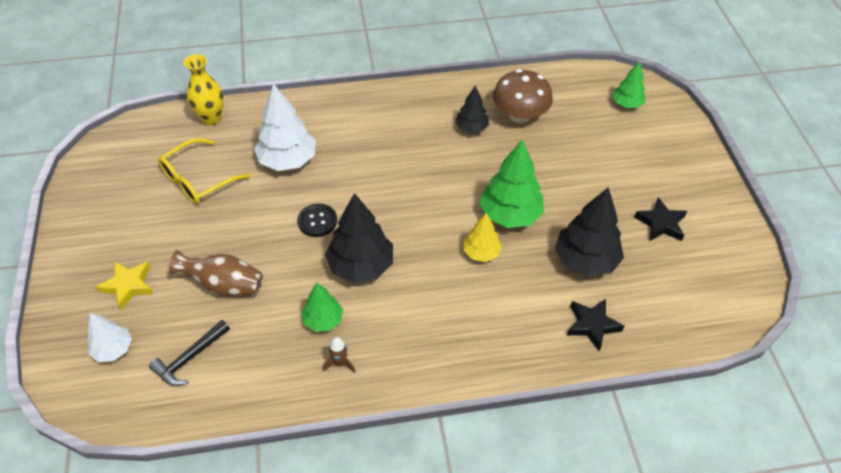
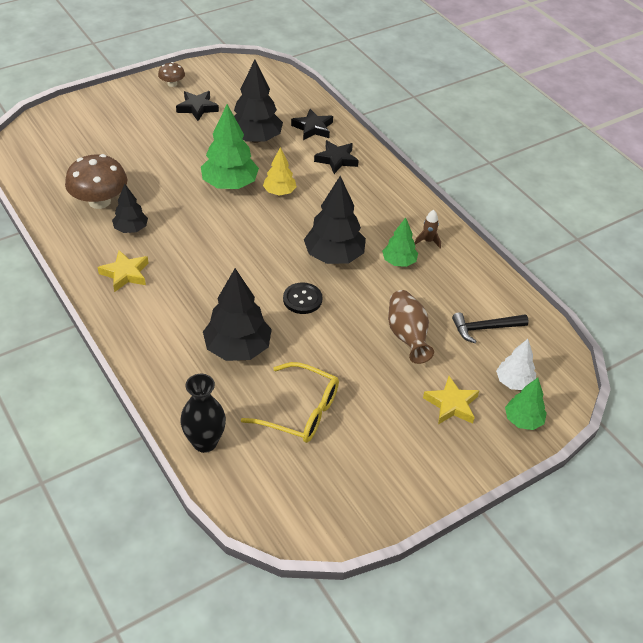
camera: 115 degrees left, 5 degrees down
black hammer [149,320,230,386] -> black hammer turned 150 degrees clockwise [452,312,529,343]
yellow vase [184,54,224,126] -> black vase [180,374,226,453]
white tree [254,83,316,171] -> black tree [203,268,272,361]
green tree [612,61,645,108] -> green tree moved to [505,378,547,430]
none -> yellow star [98,250,148,292]
none -> brown mushroom [158,62,185,87]
none -> black star [314,140,359,174]

